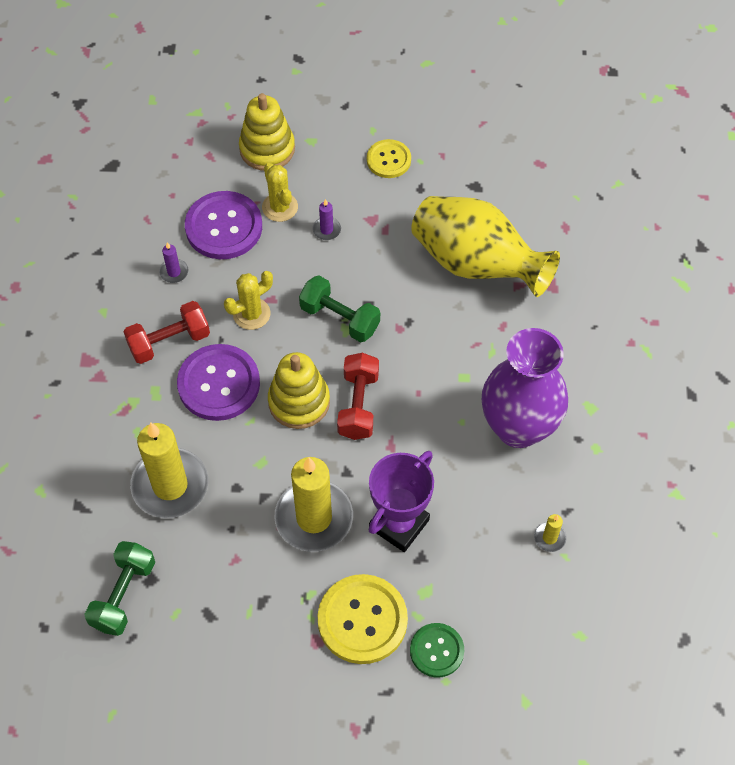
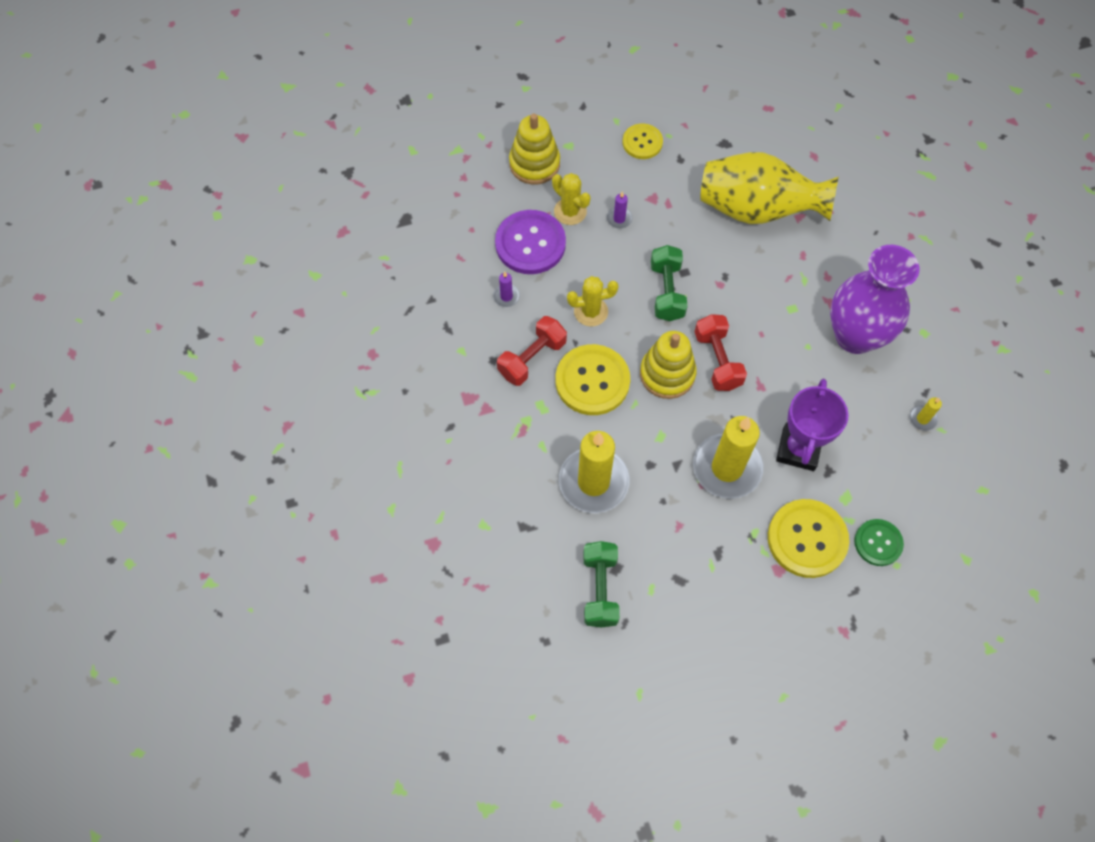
camera: 20 degrees left, 5 degrees up
purple button [177,344,260,421] -> yellow button [555,344,630,415]
yellow cactus [224,271,273,330] -> yellow cactus turned 45 degrees clockwise [567,276,618,326]
green dumbbell [299,275,380,342] -> green dumbbell turned 75 degrees clockwise [651,245,688,321]

